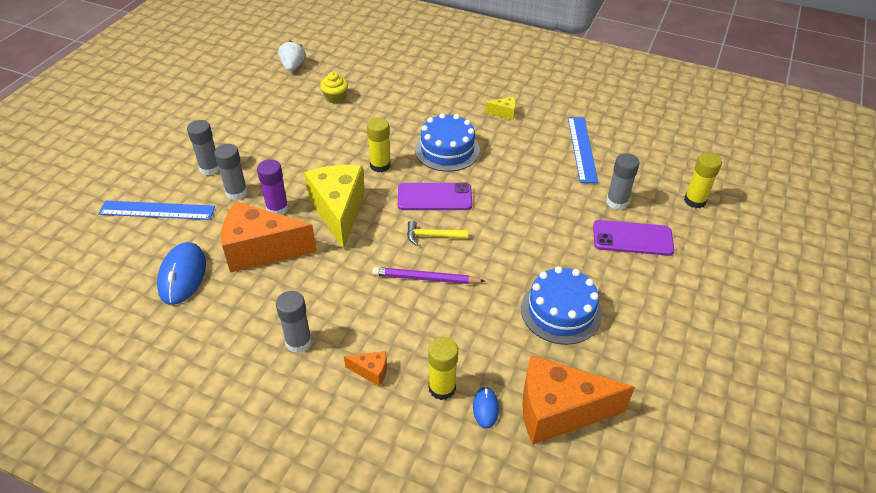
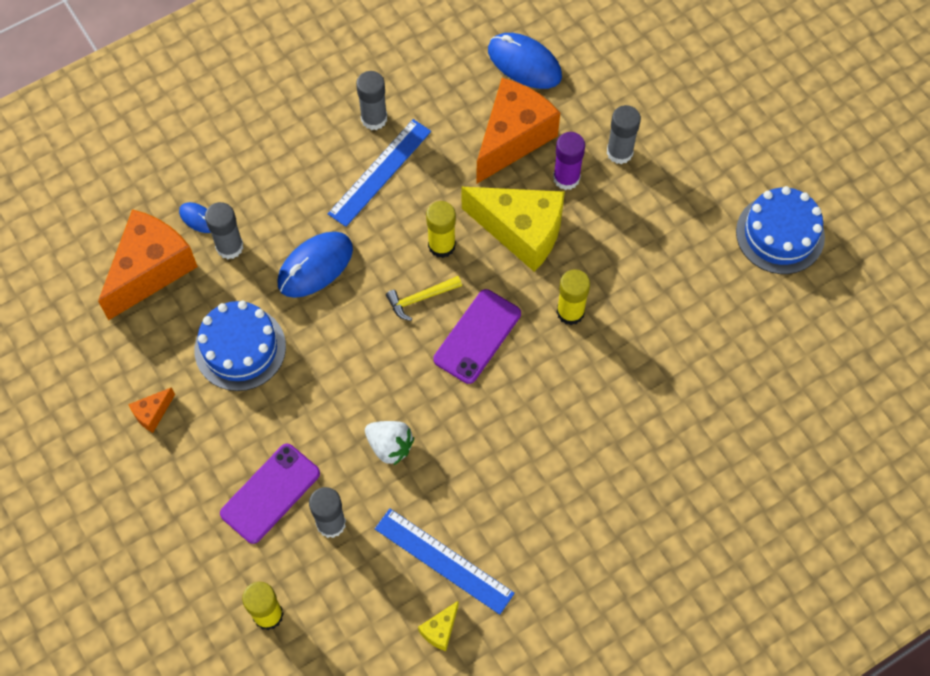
camera: 125 degrees right, 20 degrees up
blue ruler [98,201,215,220] -> blue ruler moved to [328,119,431,227]
grey glue stick [187,120,220,175] -> grey glue stick moved to [205,202,243,259]
white strawberry [278,40,305,72] -> white strawberry moved to [365,421,414,466]
yellow cupcake [320,72,348,103] -> none
orange cheese [344,351,387,386] -> orange cheese moved to [128,387,175,433]
purple pencil [372,267,485,284] -> none
yellow hammer [407,220,468,245] -> yellow hammer turned 150 degrees counterclockwise [386,276,462,321]
blue cake [415,113,480,172] -> blue cake moved to [736,186,825,274]
yellow glue stick [428,337,458,400] -> yellow glue stick moved to [426,201,456,258]
yellow cheese [485,96,516,120] -> yellow cheese moved to [418,600,459,651]
none -> blue mouse [277,232,353,298]

